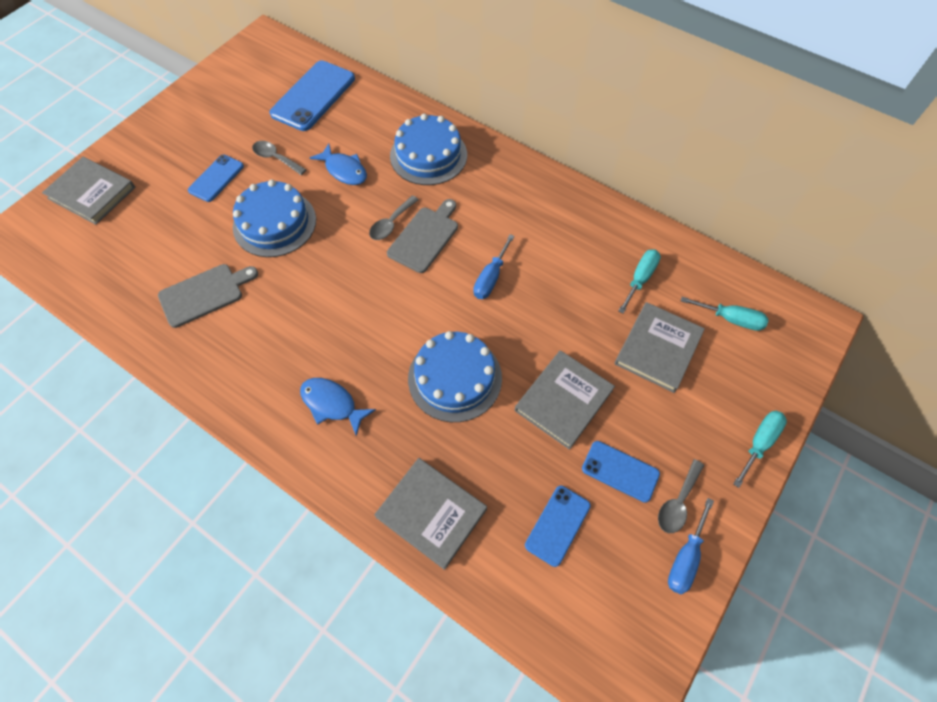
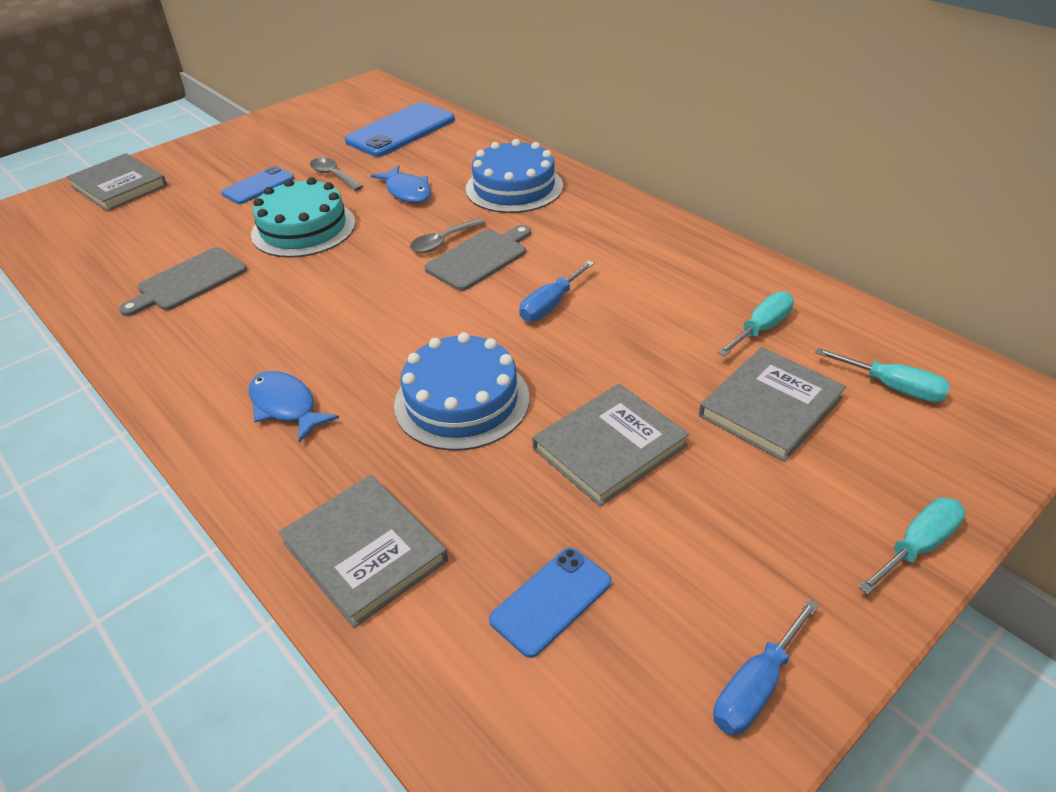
camera: 15 degrees right, 20 degrees down
grey cutting board [158,264,258,328] -> grey cutting board turned 150 degrees clockwise [119,247,247,316]
blue cake [233,180,316,257] -> turquoise cake [251,177,356,258]
blue phone [582,441,660,503] -> none
grey spoon [658,459,704,533] -> none

